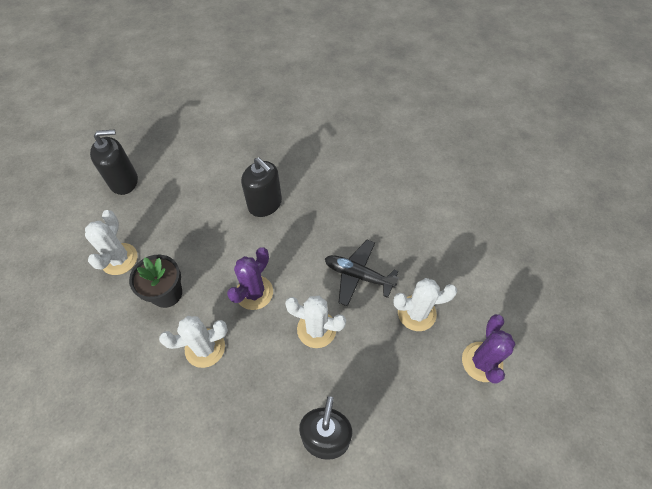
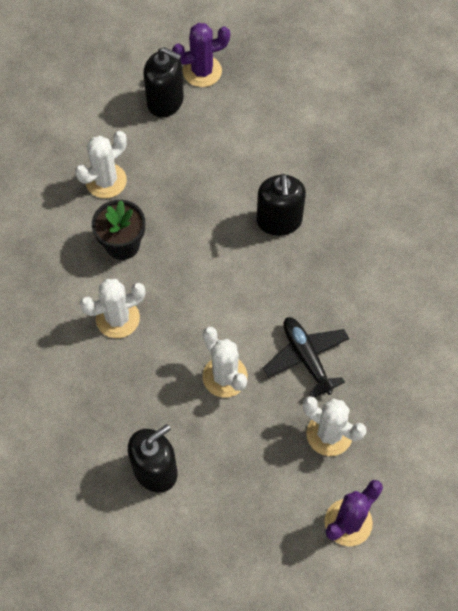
camera: 40 degrees right, 5 degrees up
white cactus [159,316,228,368] -> white cactus turned 45 degrees counterclockwise [80,279,145,338]
purple cactus [227,247,273,310] -> purple cactus moved to [172,23,230,87]

